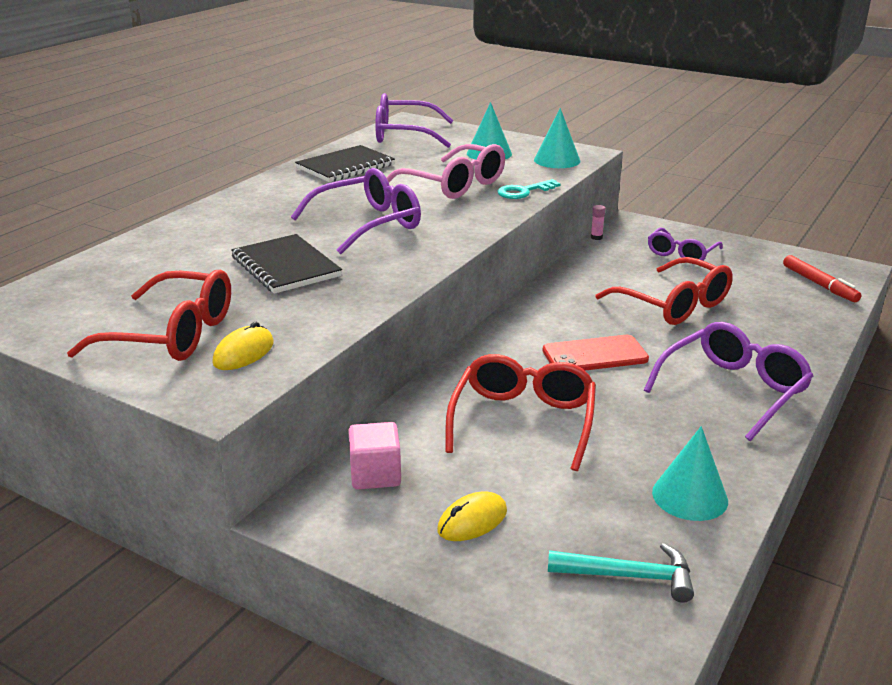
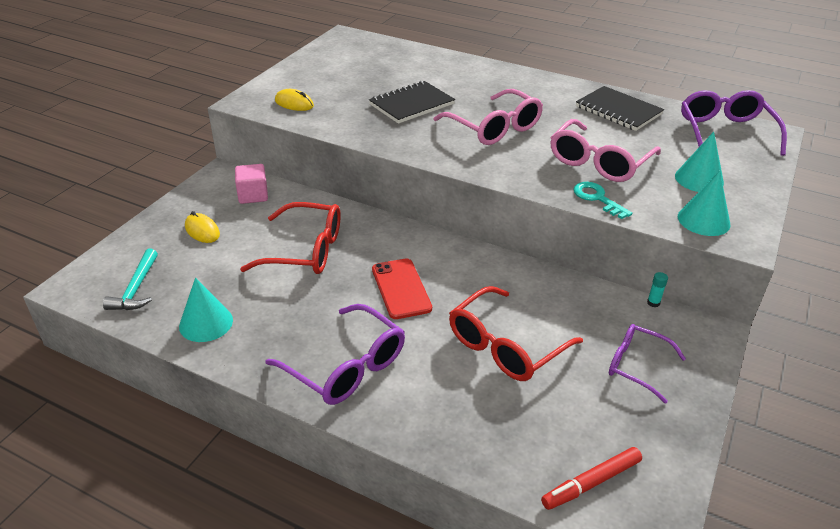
camera: 85 degrees right, 10 degrees up
red glasses [67,270,231,361] -> none
purple glasses [291,168,421,254] -> pink glasses [433,89,543,145]
pink glue stick [591,205,605,240] -> turquoise glue stick [647,272,668,307]

